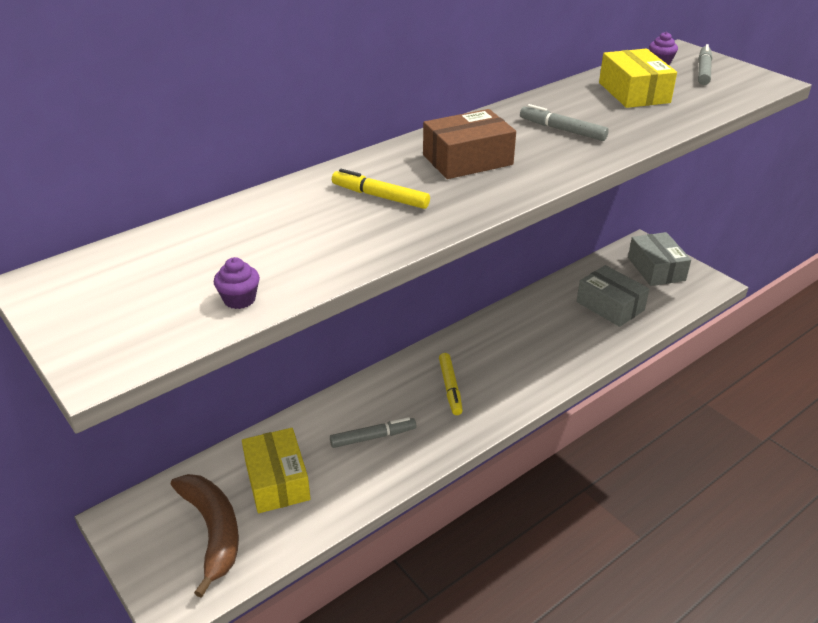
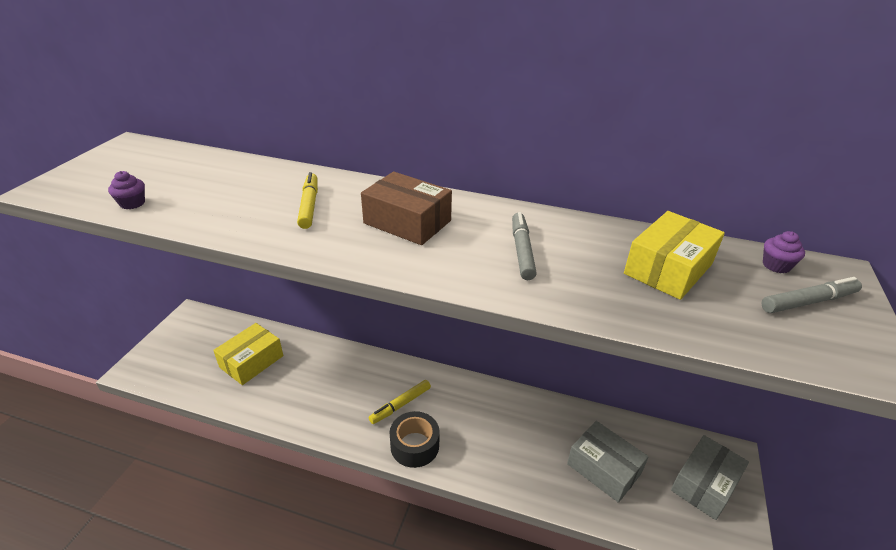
camera: 55 degrees right, 0 degrees up
brown banana [171,474,239,598] -> none
grey marker [330,417,416,448] -> none
grey box [576,265,649,327] -> grey box turned 60 degrees counterclockwise [567,421,649,503]
none -> black tape [389,411,440,468]

